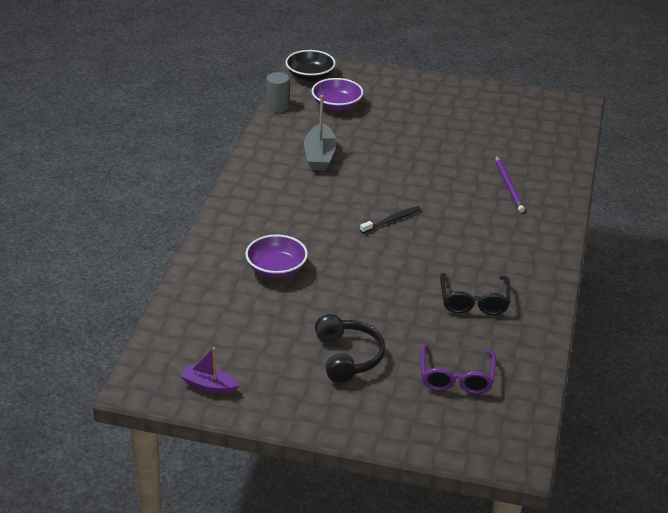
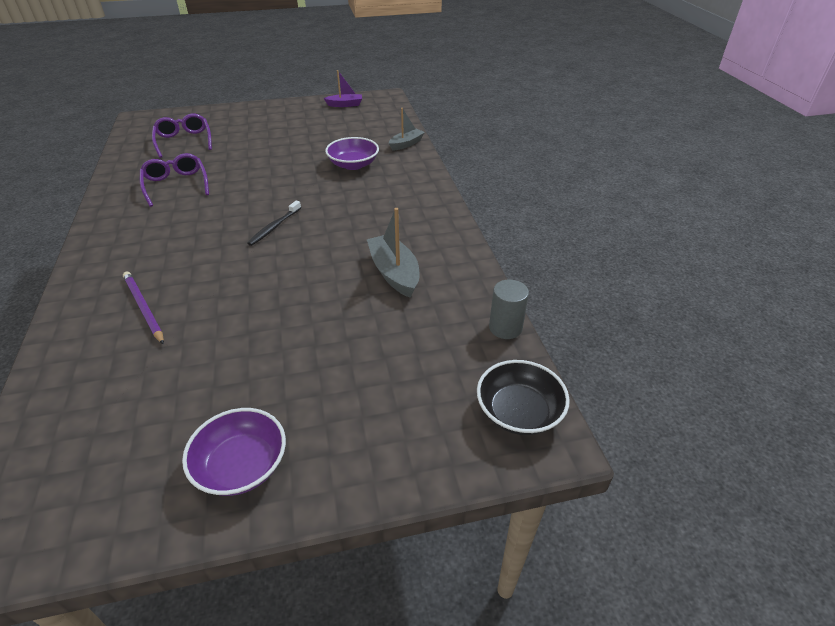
camera: 155 degrees right, 5 degrees up
purple bowl [312,78,363,111] -> purple bowl moved to [182,408,286,496]
black headphones [315,314,385,383] -> none
black glasses [440,273,510,315] -> purple glasses [140,153,209,207]
none -> grey boat [389,108,425,151]

